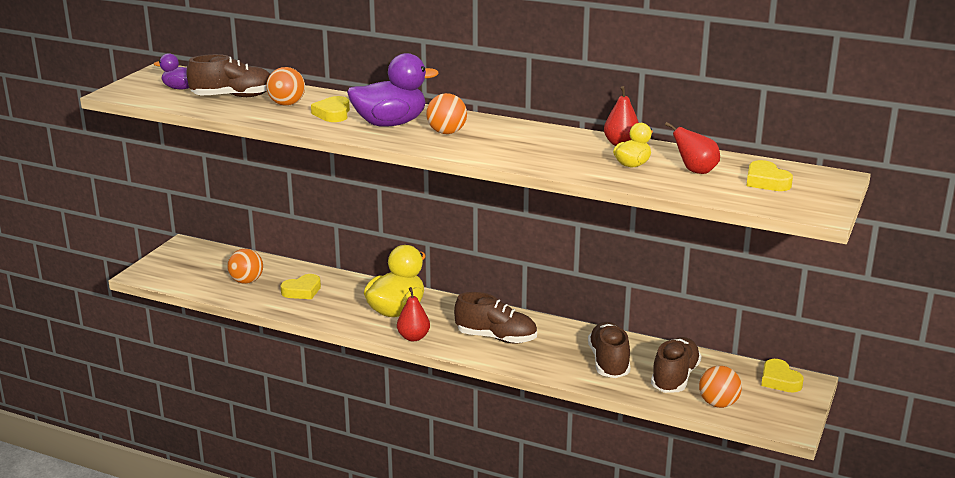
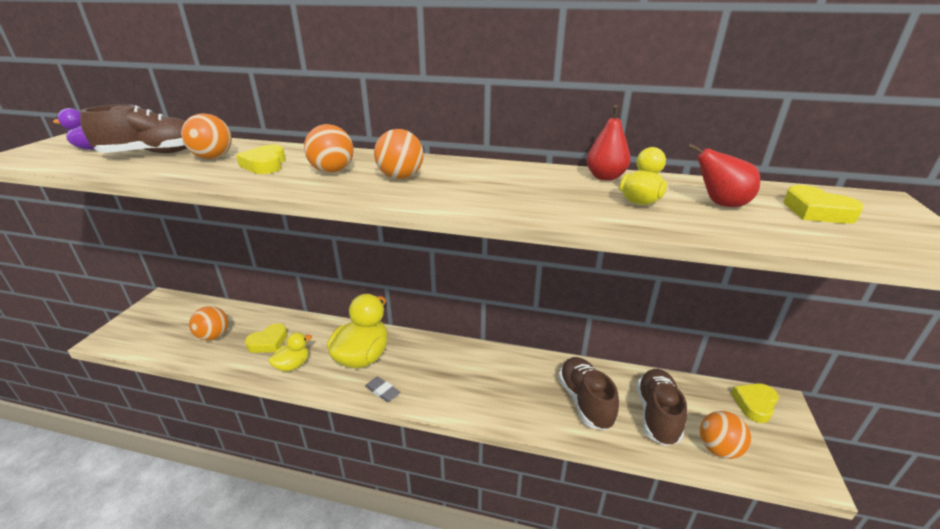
camera: 10 degrees left, 5 degrees up
purple duck [347,53,439,126] -> orange ball [304,124,354,173]
red pear [397,287,430,341] -> grey eraser [365,377,400,402]
brown shoe [454,292,537,343] -> none
yellow heart [761,359,804,393] -> yellow heart turned 75 degrees clockwise [731,383,779,423]
none -> yellow duck [268,332,312,372]

